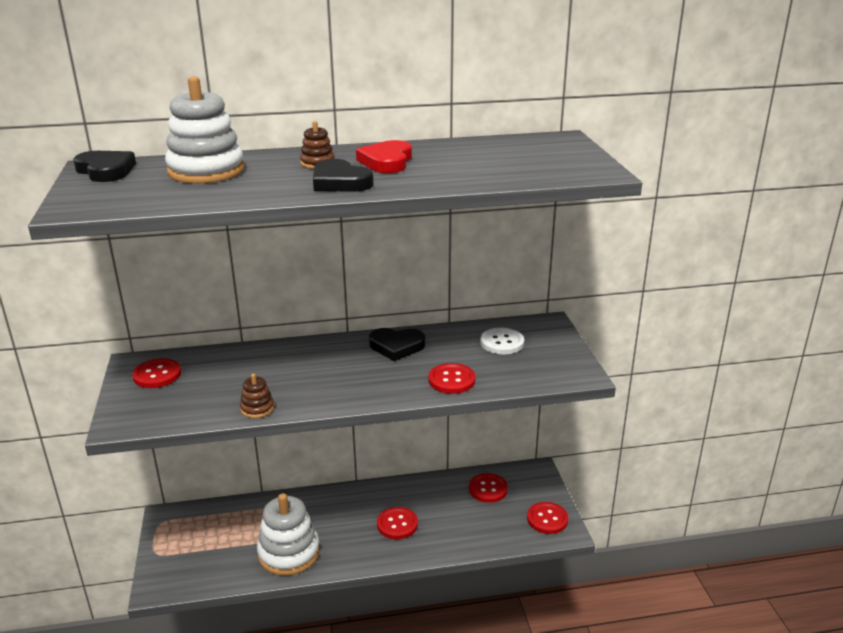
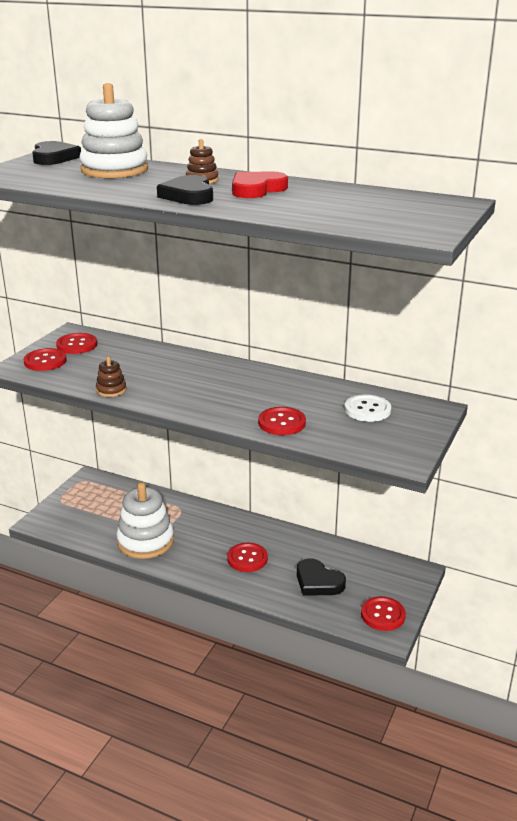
camera: 35 degrees right, 0 degrees up
black heart [369,328,426,361] -> black heart moved to [297,558,346,596]
red button [469,473,508,503] -> red button moved to [24,348,67,371]

